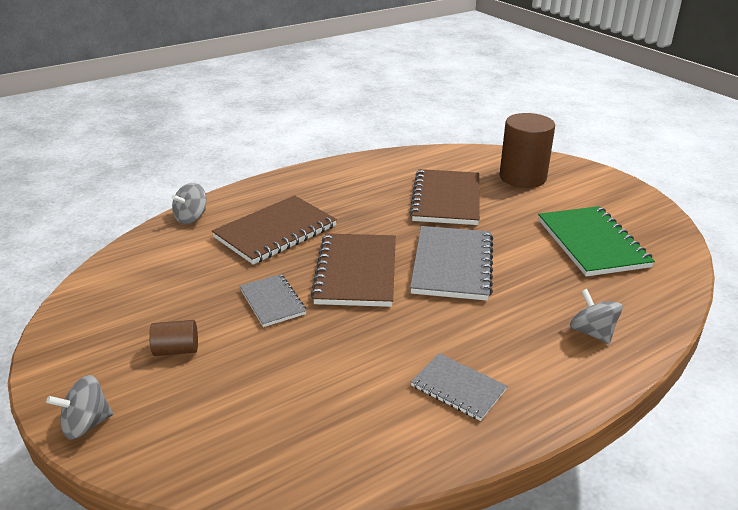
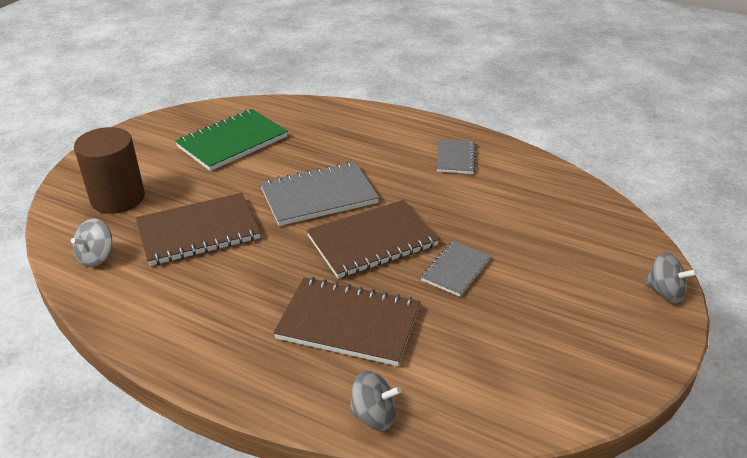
camera: 120 degrees left, 5 degrees up
brown cylinder [149,320,198,356] -> none
grey spinning top [570,289,623,344] -> grey spinning top moved to [71,219,112,267]

